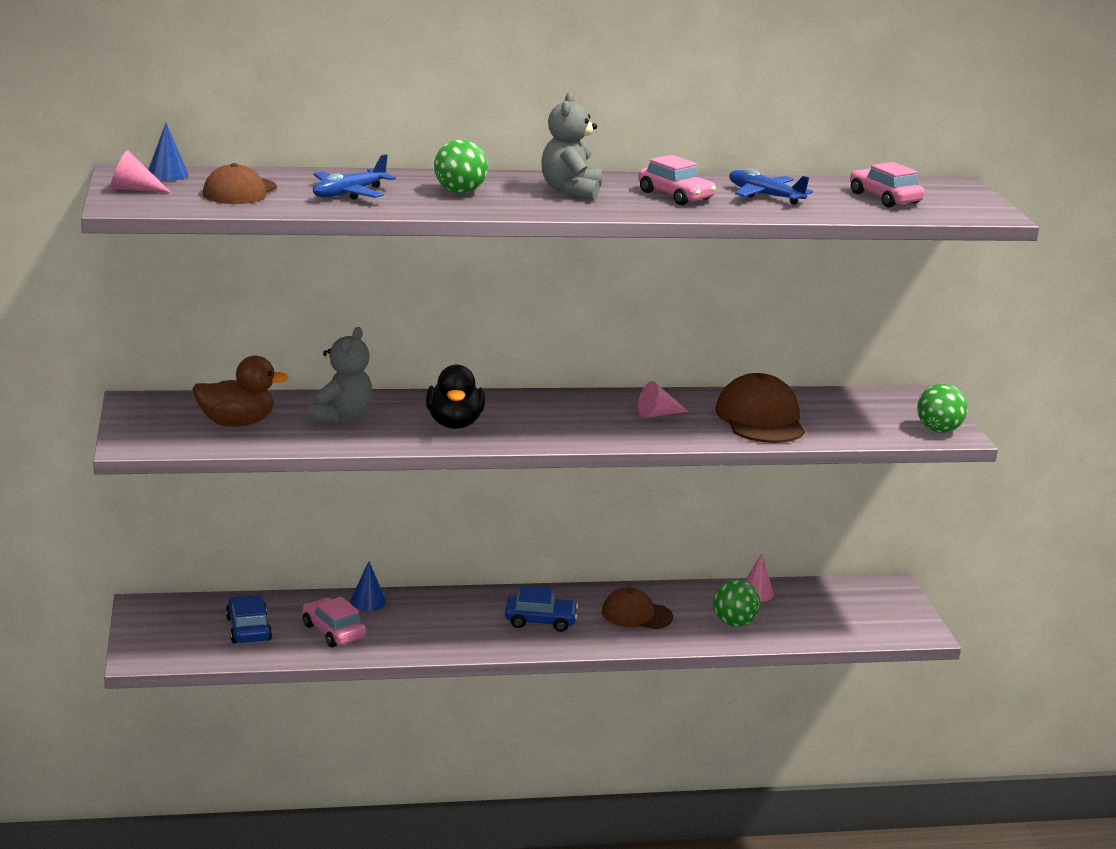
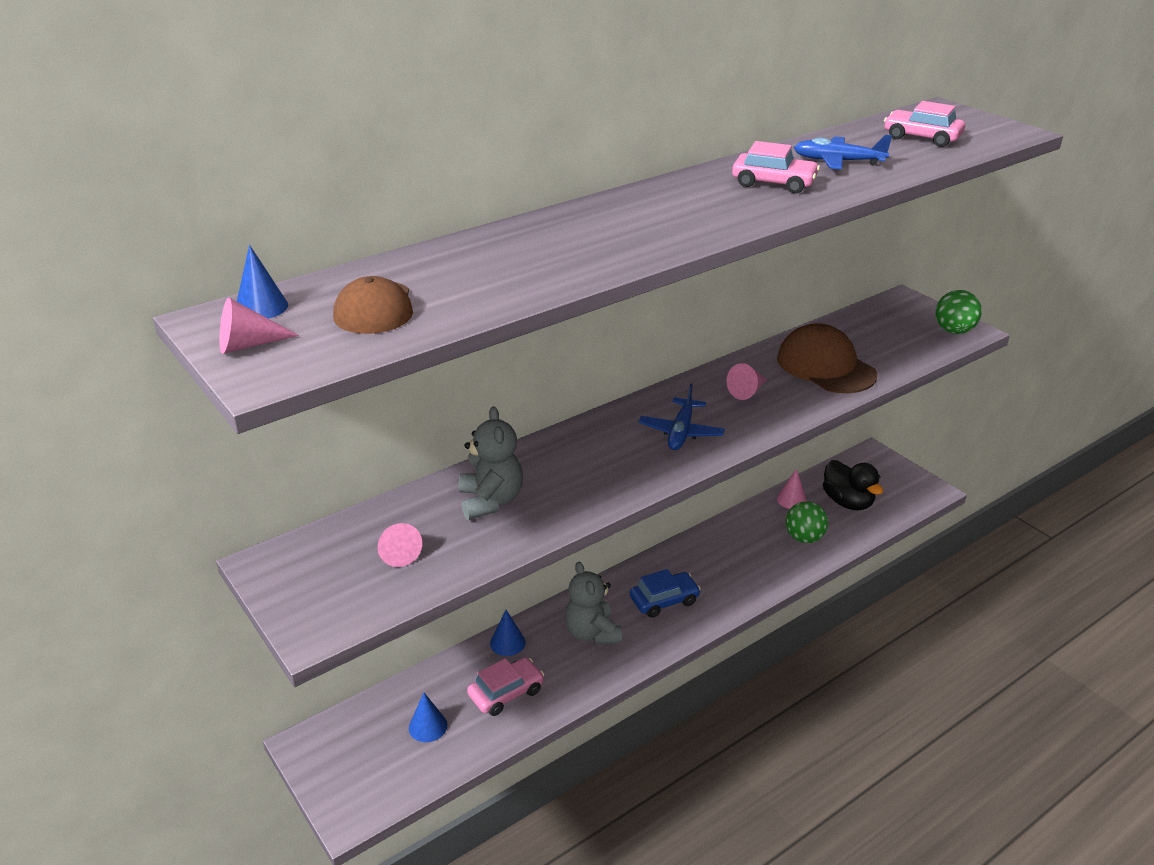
camera: 25 degrees left, 10 degrees up
brown duck [192,356,289,427] -> pink cone [378,523,422,567]
blue car [226,595,272,643] -> blue cone [409,693,447,742]
pink car [302,597,366,647] -> pink car turned 120 degrees clockwise [467,657,544,716]
blue plane [313,154,396,200] -> blue plane moved to [639,384,725,450]
black duck [426,364,485,429] -> black duck moved to [823,460,883,510]
green ball [434,139,488,193] -> none
grey teddy bear [541,92,602,200] -> grey teddy bear moved to [565,562,622,645]
brown cap [602,588,673,629] -> none

